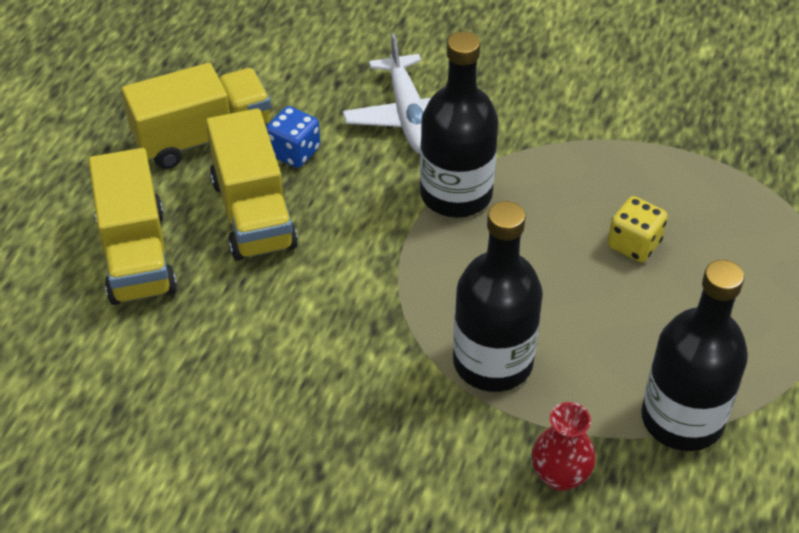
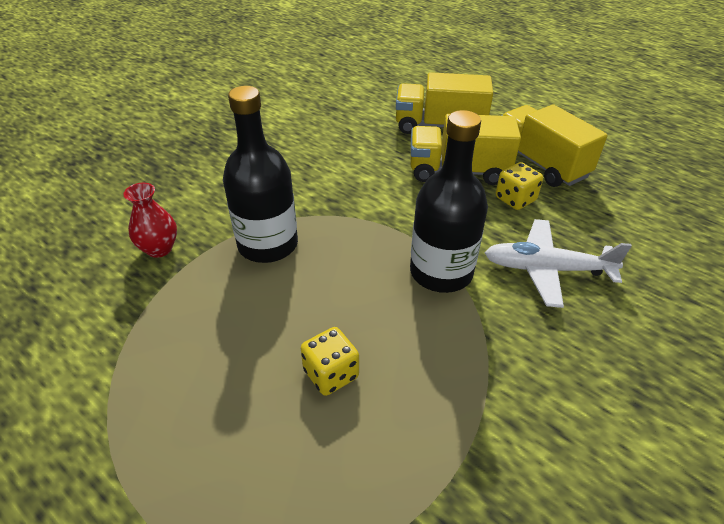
camera: 110 degrees right, 5 degrees down
yellow truck [122,63,271,169] -> yellow truck turned 150 degrees clockwise [501,104,608,187]
blue dice [266,106,320,168] -> yellow dice [496,162,543,210]
black bottle [641,260,748,451] -> none

